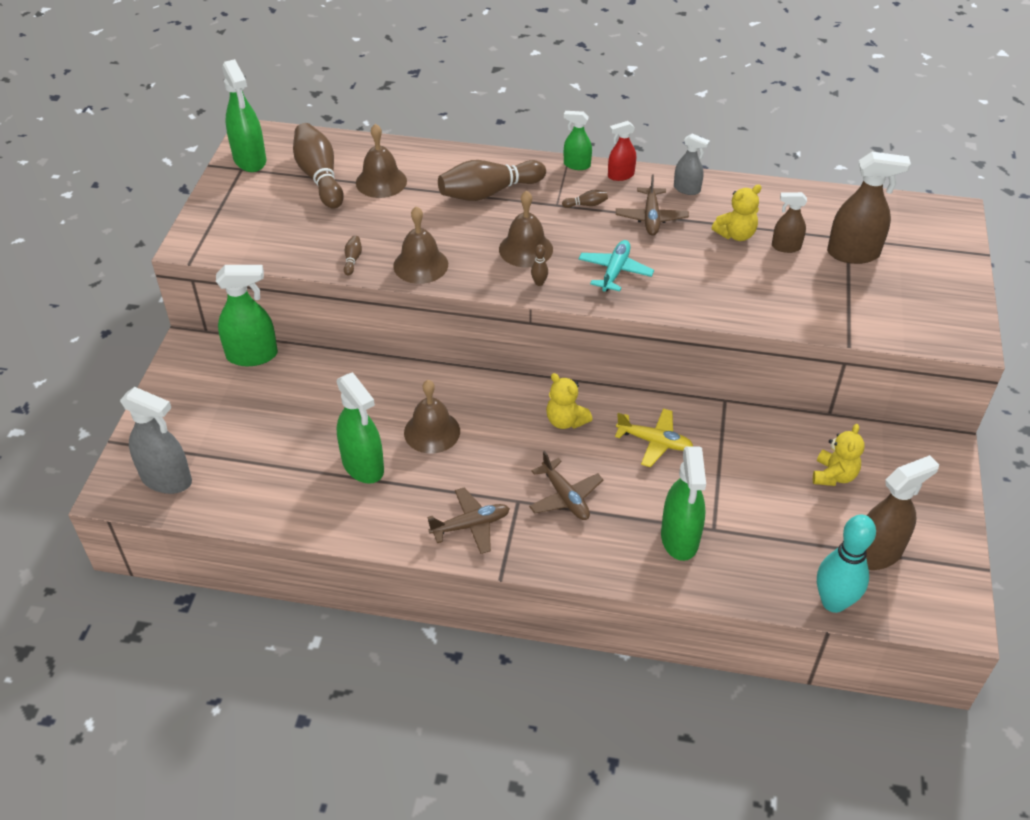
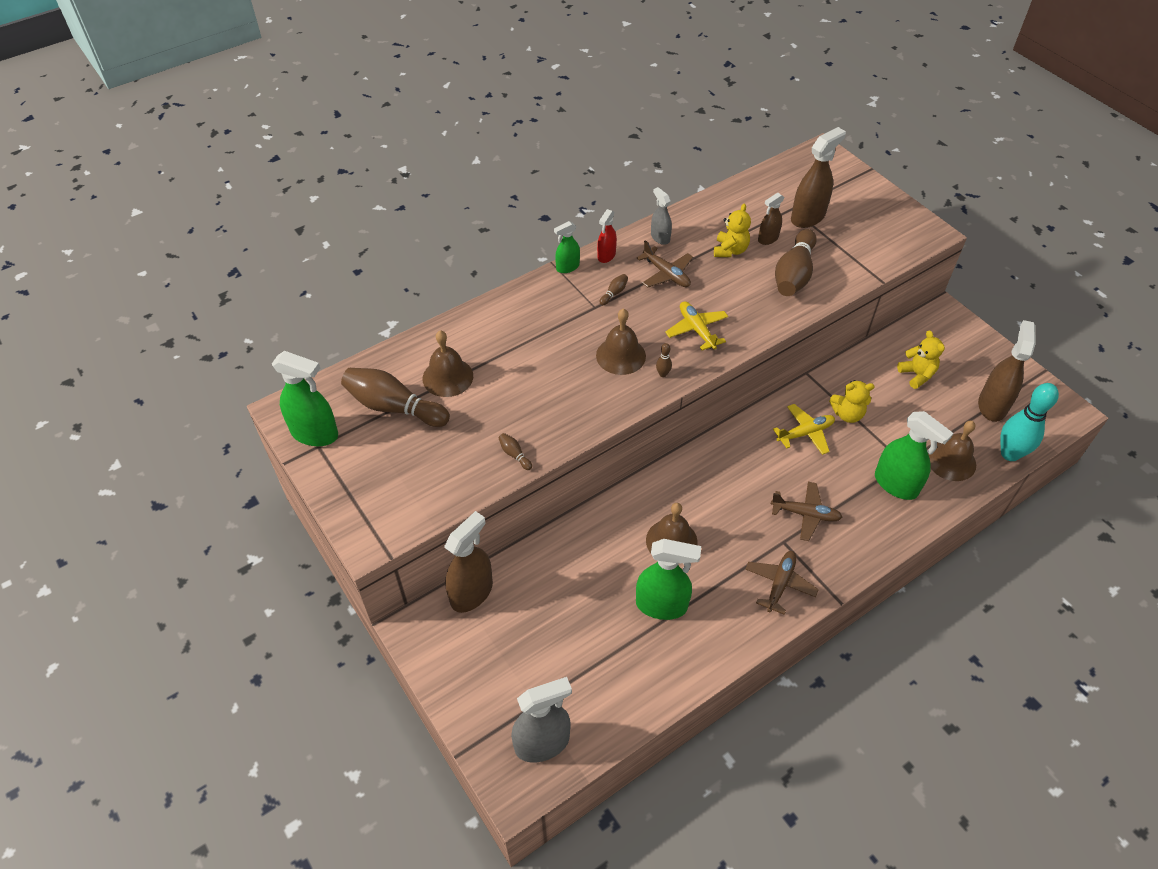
camera: 45 degrees left, 5 degrees up
green spray bottle [216,265,278,366] -> brown spray bottle [444,511,493,613]
brown bell [393,206,448,284] -> brown bell moved to [928,421,976,481]
brown bowling pin [438,160,546,201] -> brown bowling pin moved to [775,229,817,296]
yellow teddy bear [546,373,592,429] -> yellow teddy bear moved to [829,380,874,423]
turquoise plane [579,240,654,292] -> yellow plane [665,301,728,350]
grey spray bottle [674,134,710,195] -> grey spray bottle turned 105 degrees counterclockwise [651,187,672,245]

